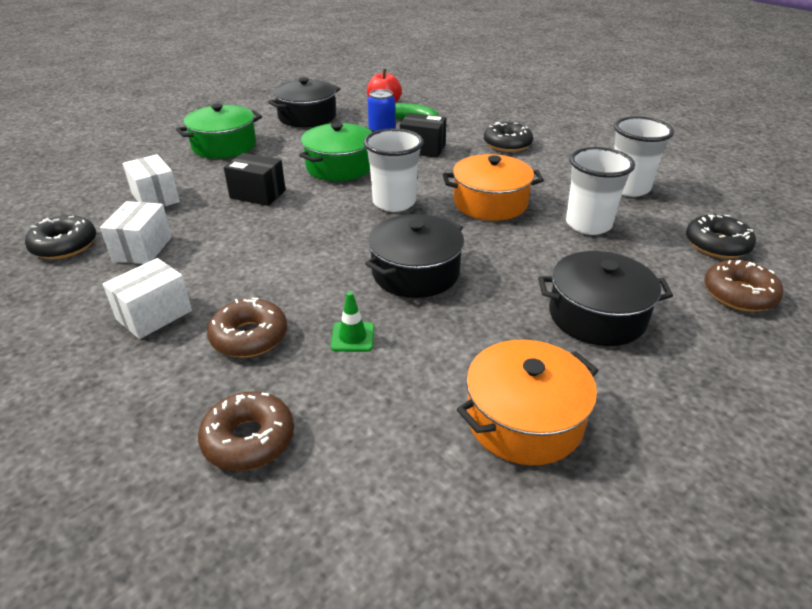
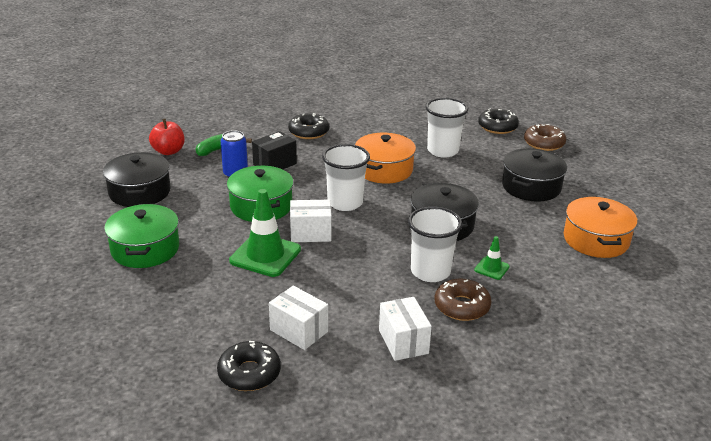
camera: 60 degrees left, 5 degrees down
white box [123,154,180,207] -> white box moved to [290,200,332,242]
brown donut [198,391,294,471] -> none
black box [224,153,286,206] -> green traffic cone [229,189,301,277]
white cup [614,116,674,197] -> white cup moved to [408,207,463,282]

